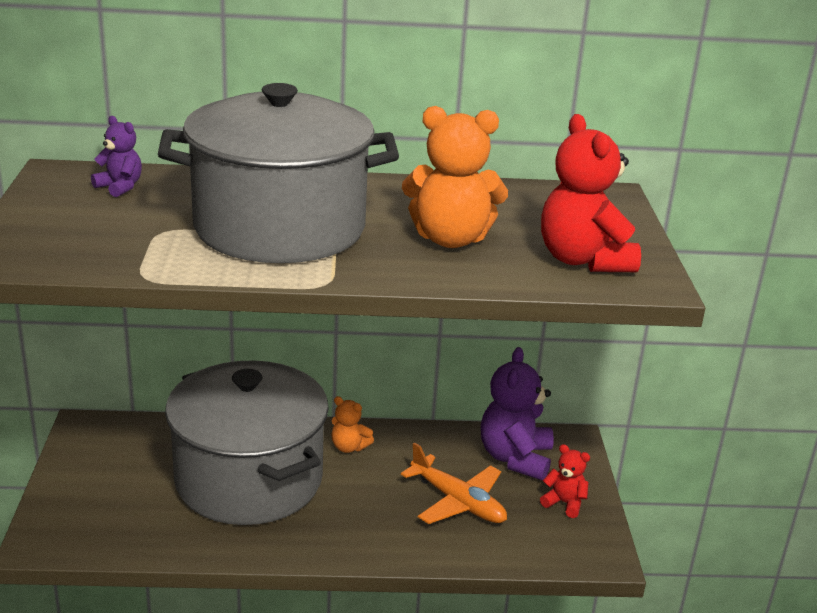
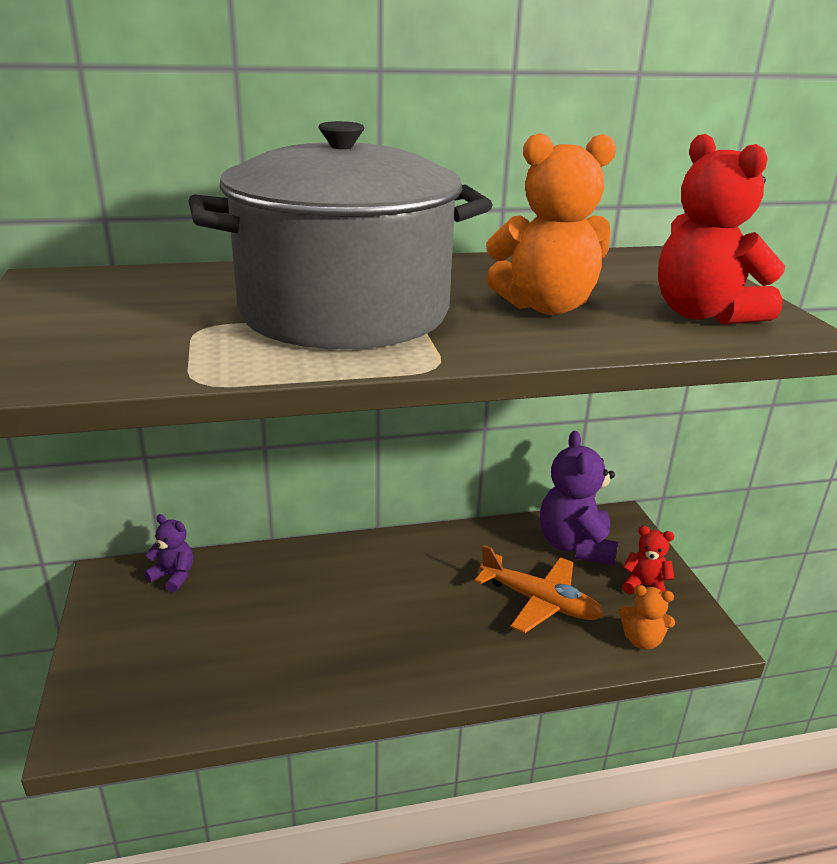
camera: 10 degrees left, 0 degrees up
purple teddy bear [91,116,142,197] -> purple teddy bear moved to [144,514,193,592]
grey pot [165,360,329,525] -> none
orange teddy bear [332,396,374,453] -> orange teddy bear moved to [619,585,675,650]

